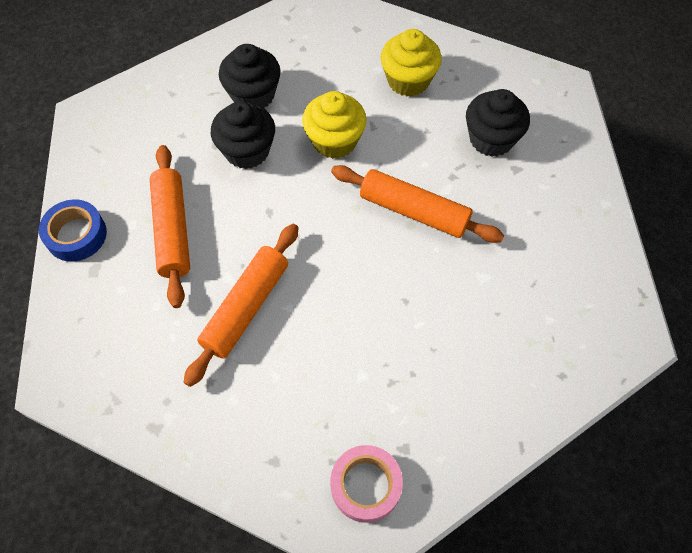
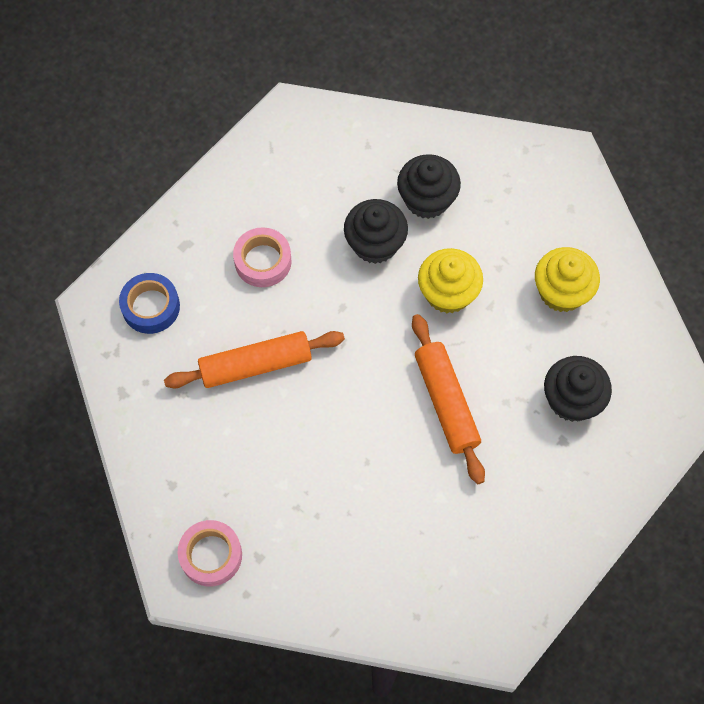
camera: 45 degrees right, 5 degrees up
blue tape [39,200,107,262] -> blue tape moved to [119,273,180,334]
orange rolling pin [150,145,190,308] -> pink tape [233,227,292,287]

